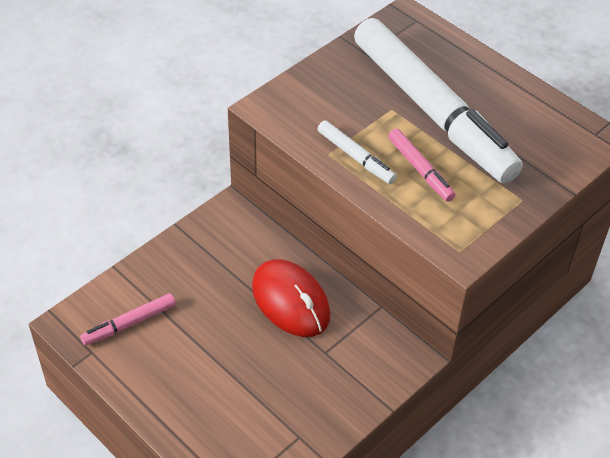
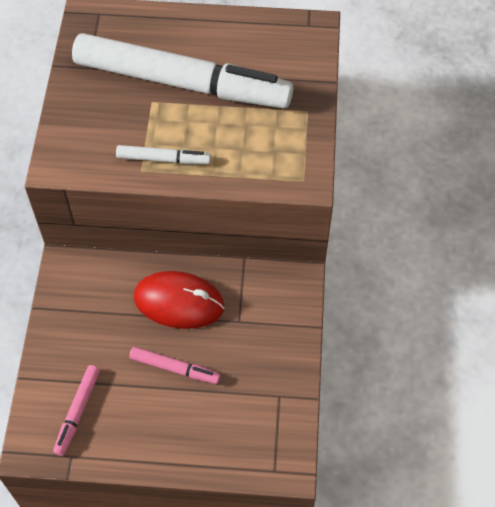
camera: 40 degrees left, 10 degrees up
pink marker [388,128,455,202] -> pink marker moved to [129,347,221,384]

